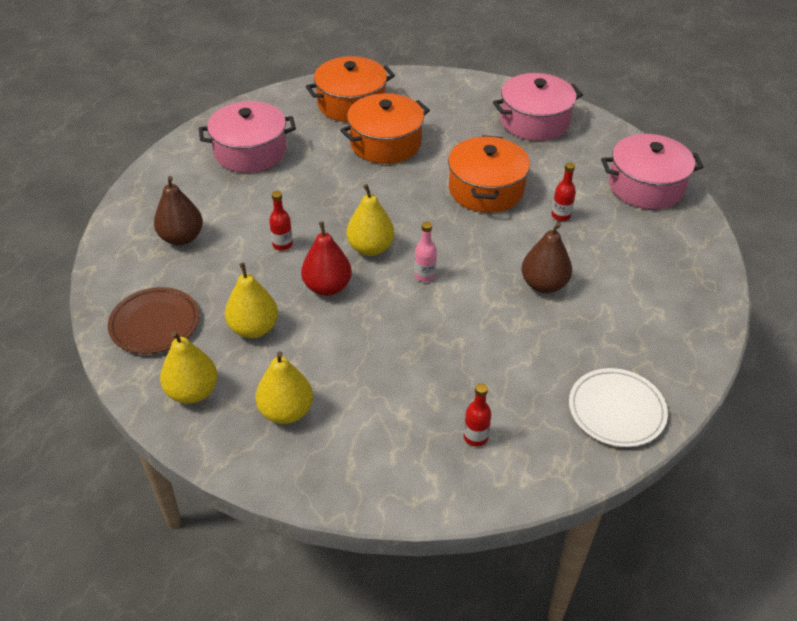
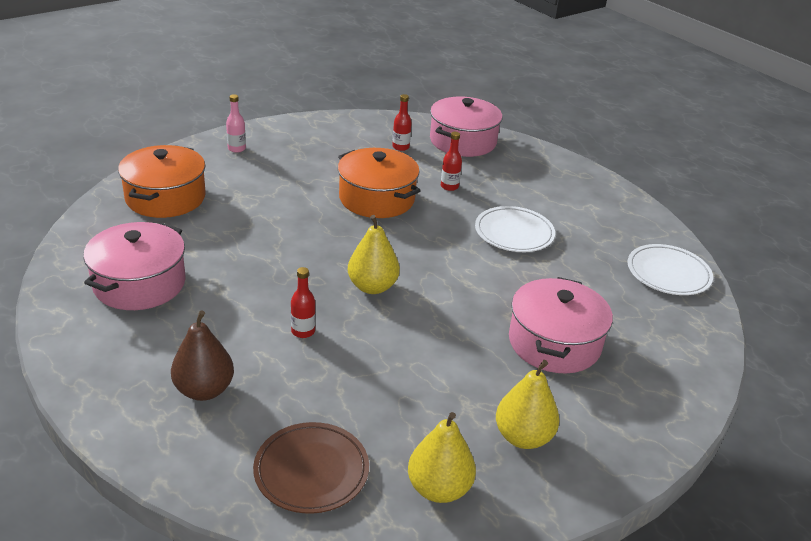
camera: 55 degrees left, 10 degrees down
yellow pear [225,263,278,338] -> none
red pear [301,222,352,296] -> none
orange pot [340,93,430,164] -> none
pink bottle [414,221,437,282] -> pink bottle moved to [226,94,246,153]
red bottle [464,383,491,446] -> red bottle moved to [392,94,412,151]
pink pot [493,73,583,141] -> pink pot moved to [509,277,613,374]
brown pear [522,222,572,293] -> white plate [475,206,555,252]

